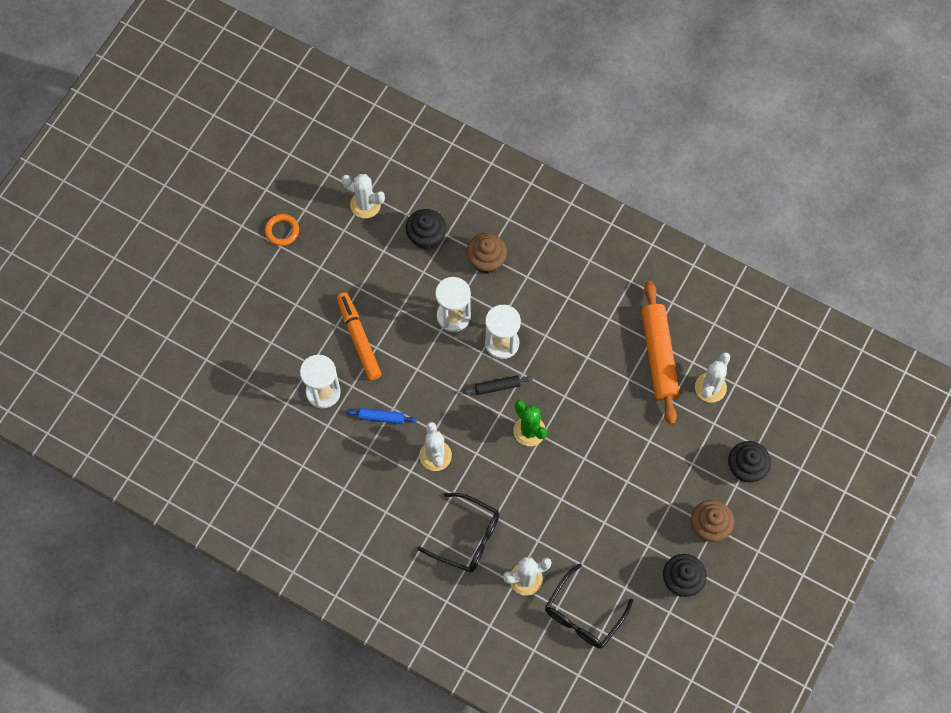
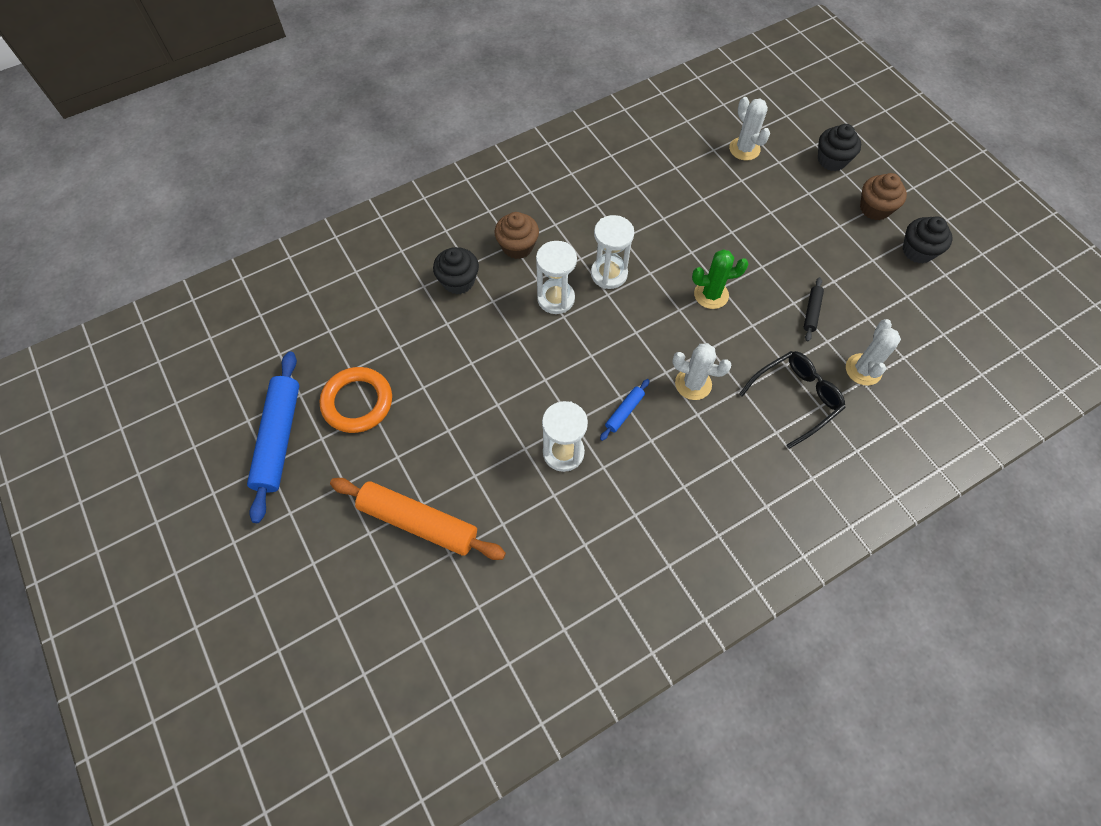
camera: 60 degrees left, 5 degrees down
orange ring [265,214,299,246] -> orange ring [320,367,392,433], size x1.72
orange marker [337,292,382,380] -> none
white cactus [341,174,385,218] -> none
black rolling pin [463,375,532,395] -> black rolling pin moved to [804,277,824,342]
black glasses [545,564,633,649] -> none
orange rolling pin [642,281,680,425] -> orange rolling pin moved to [330,478,506,560]
none -> blue rolling pin [247,351,299,523]

